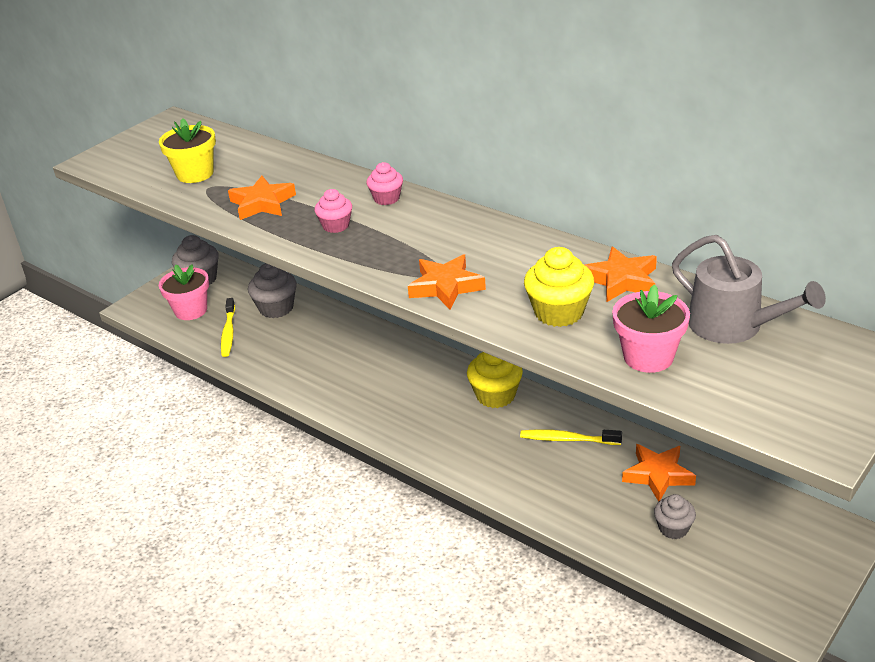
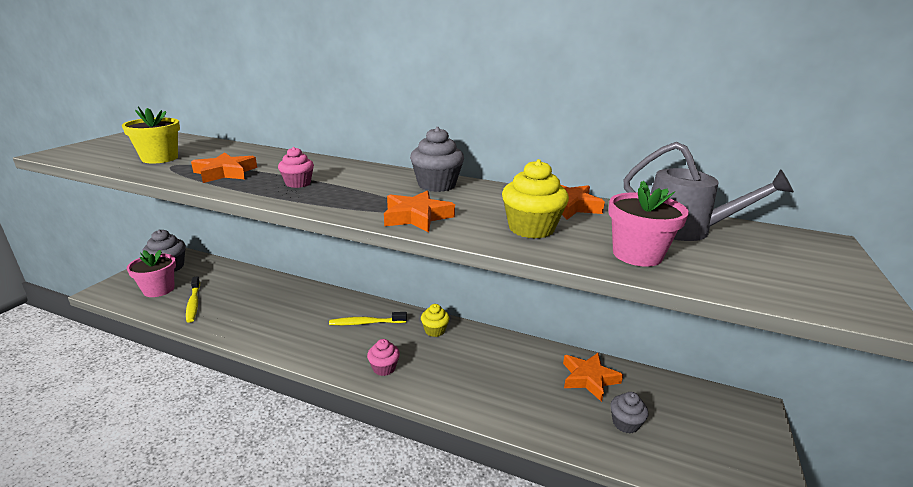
camera: 20 degrees left, 10 degrees down
grey cupcake [248,263,297,318] -> grey cupcake moved to [410,127,464,192]
pink cupcake [367,162,403,205] -> pink cupcake moved to [367,339,400,376]
yellow cupcake [467,352,523,408] -> yellow cupcake [421,304,450,337], size x0.63
yellow toothbrush [520,429,622,445] -> yellow toothbrush moved to [329,312,407,325]

